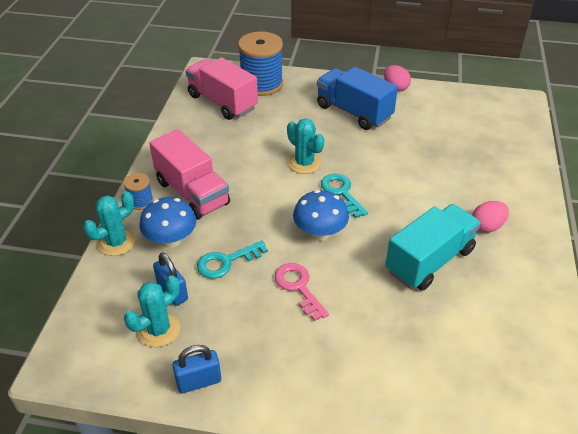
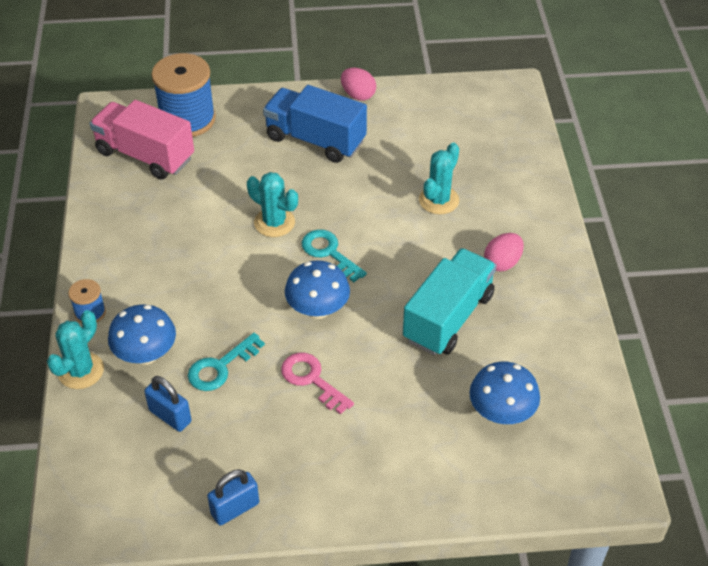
camera: 15 degrees left, 5 degrees up
turquoise cactus [124,275,180,347] -> turquoise cactus moved to [419,143,459,214]
pink truck [149,129,230,220] -> none
none -> blue mushroom [470,362,540,424]

